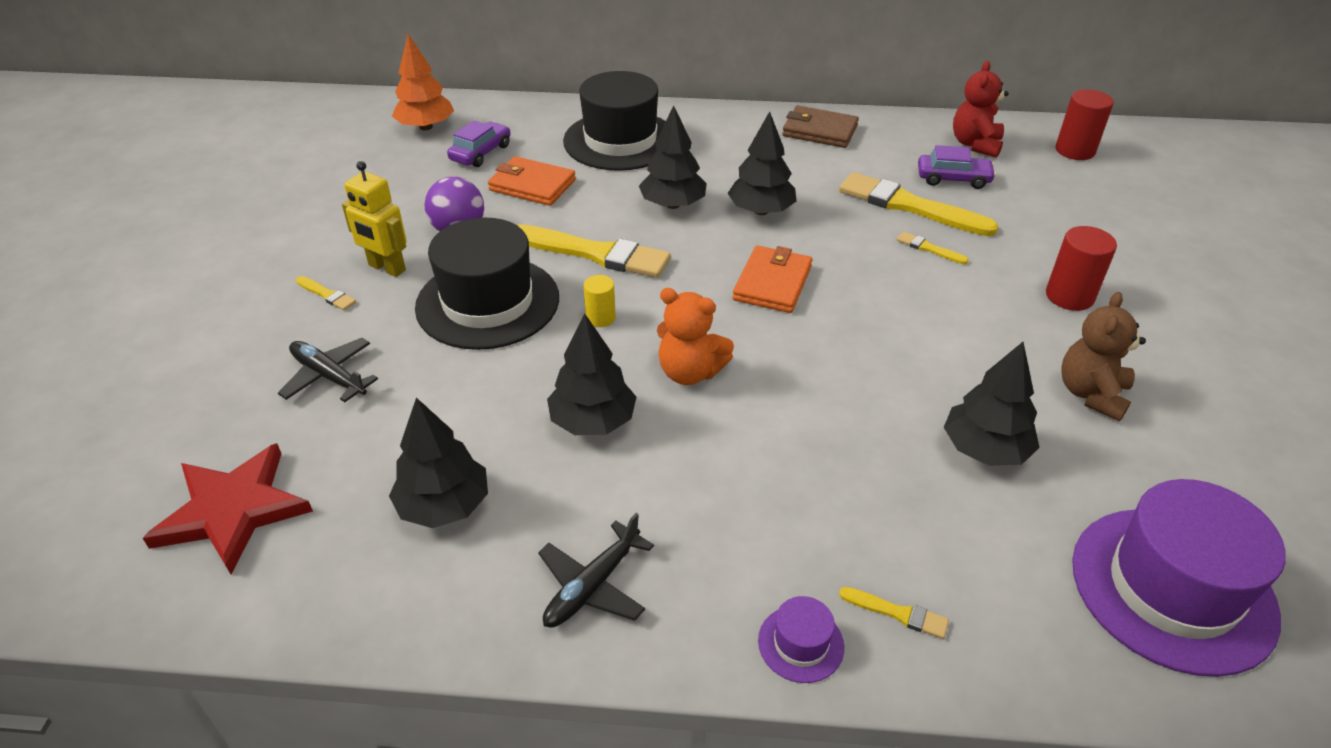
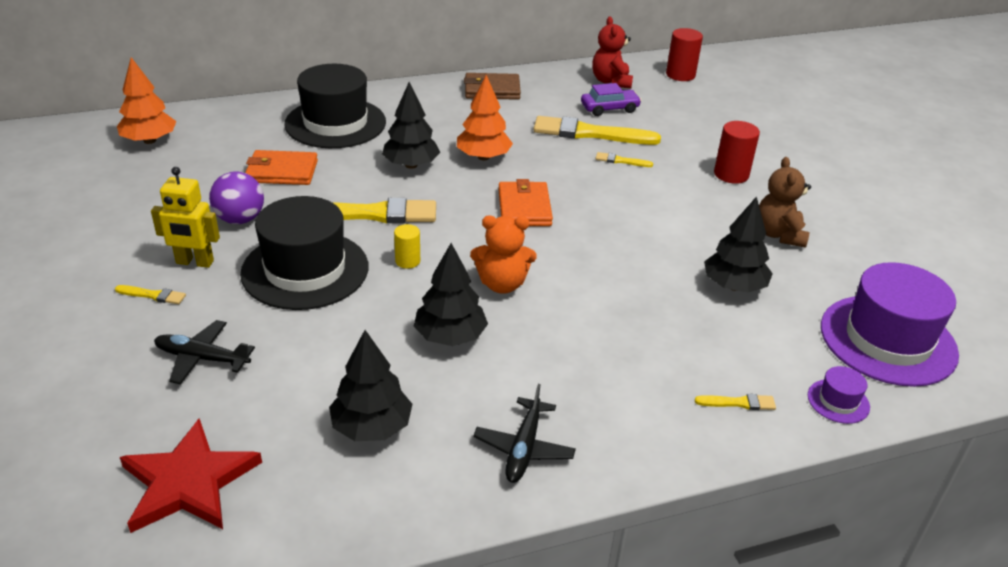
camera: 25 degrees left, 5 degrees down
purple car [447,121,511,167] -> none
black tree [728,111,797,215] -> orange tree [457,75,513,160]
purple hat [758,596,844,683] -> purple hat moved to [808,366,870,424]

